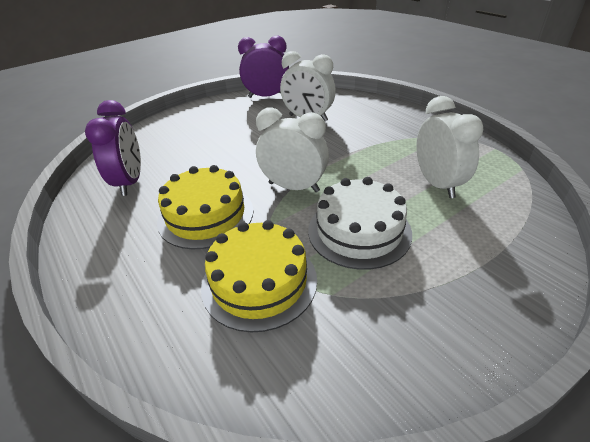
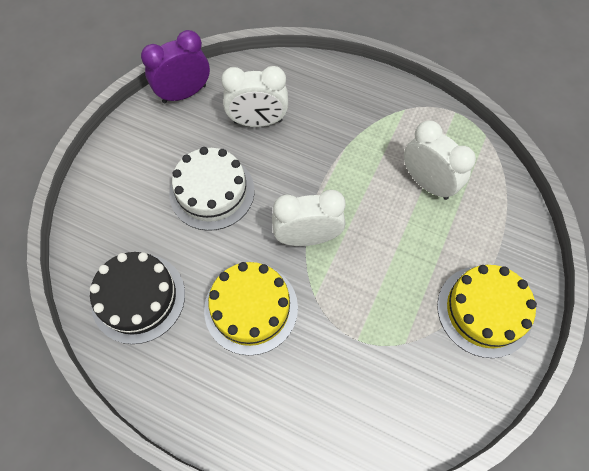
camera: 30 degrees left, 25 degrees up
purple clock [85,100,141,196] -> black cake [90,252,185,344]
yellow cake [201,220,317,332] -> yellow cake moved to [437,265,537,358]
white cake [308,177,412,270] -> white cake moved to [169,147,254,231]

